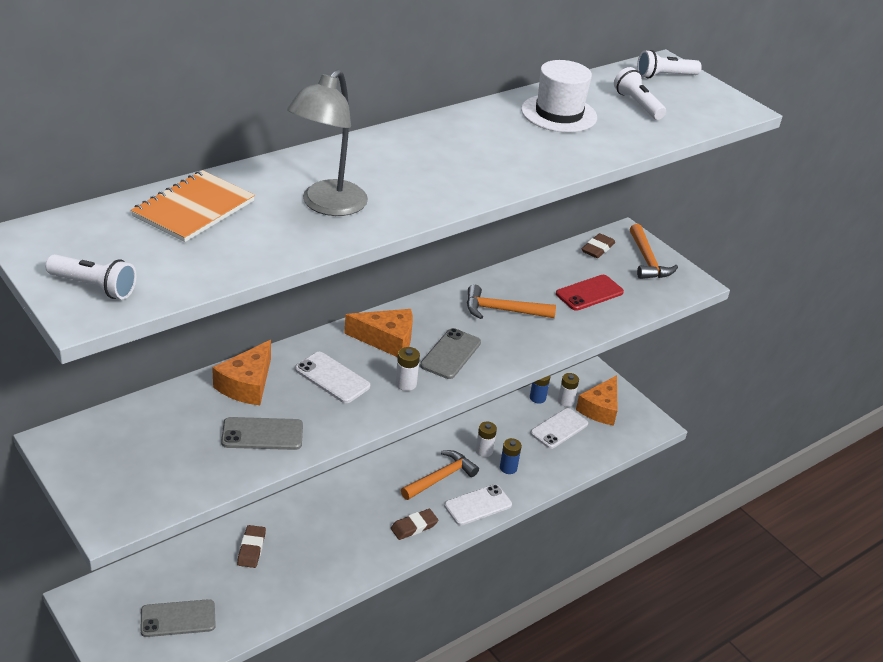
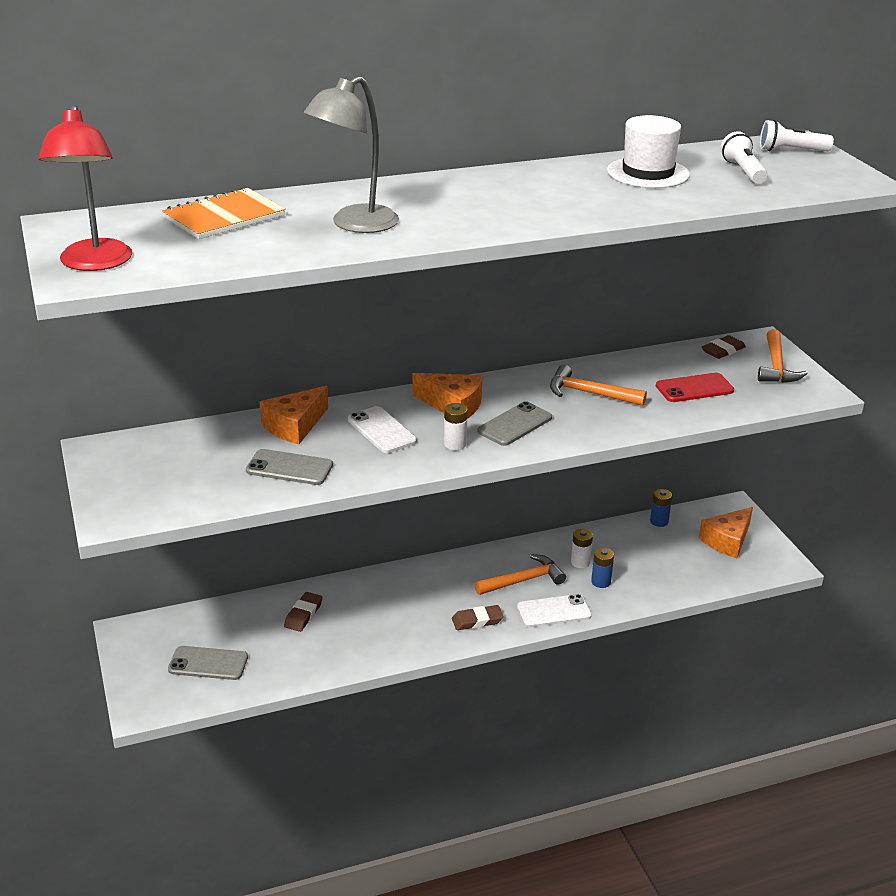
camera: 20 degrees right, 5 degrees down
white flashlight [45,254,136,299] -> red lamp [39,104,132,271]
white phone [530,408,588,449] -> none
white battery [558,373,579,407] -> none

